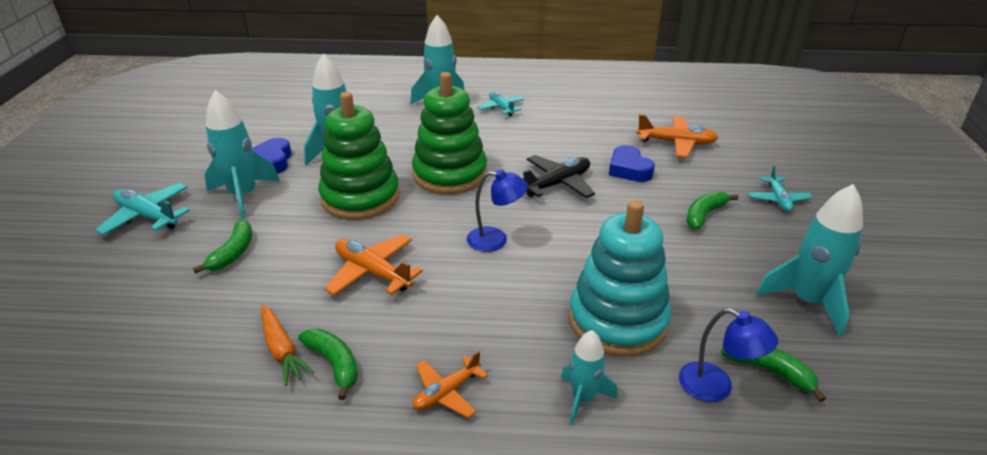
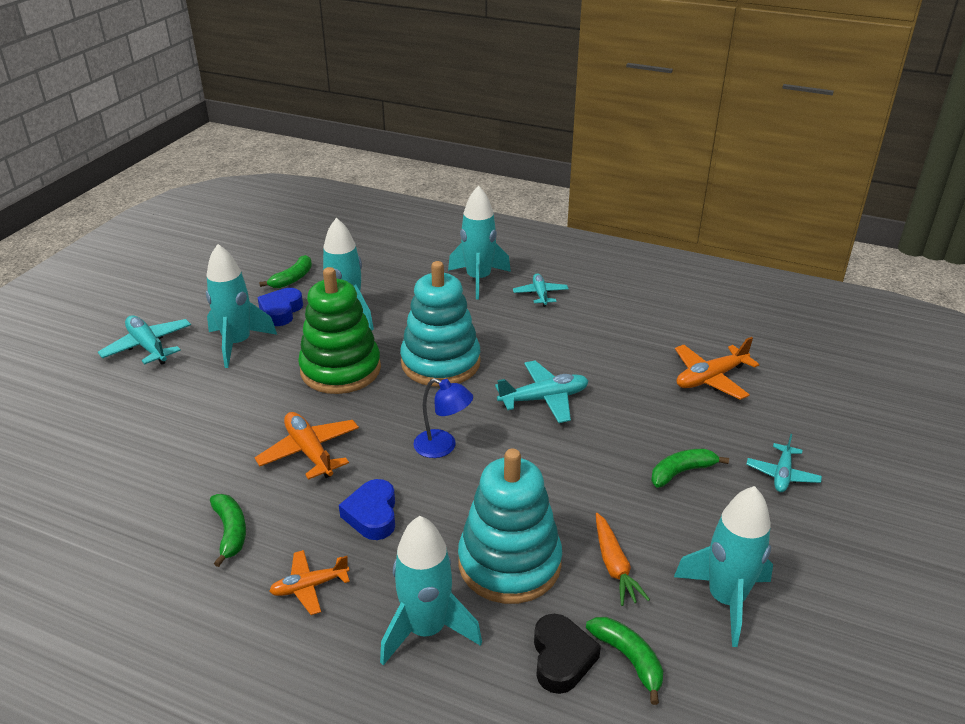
camera: 20 degrees right, 0 degrees up
green banana [193,220,252,274] -> green banana moved to [259,255,312,288]
orange carrot [261,304,315,386] -> orange carrot moved to [596,513,650,606]
green stacking toy [412,72,487,194] -> turquoise stacking toy [400,261,481,387]
black plane [522,155,595,198] -> turquoise plane [495,361,589,423]
turquoise rocket [561,330,617,425] -> turquoise rocket [380,516,482,665], size x1.68
blue heart [609,145,655,182] -> blue heart moved to [339,479,395,540]
orange plane [636,114,718,158] -> orange plane turned 120 degrees clockwise [675,337,760,400]
blue lamp [679,308,778,402] -> black heart [534,614,601,694]

